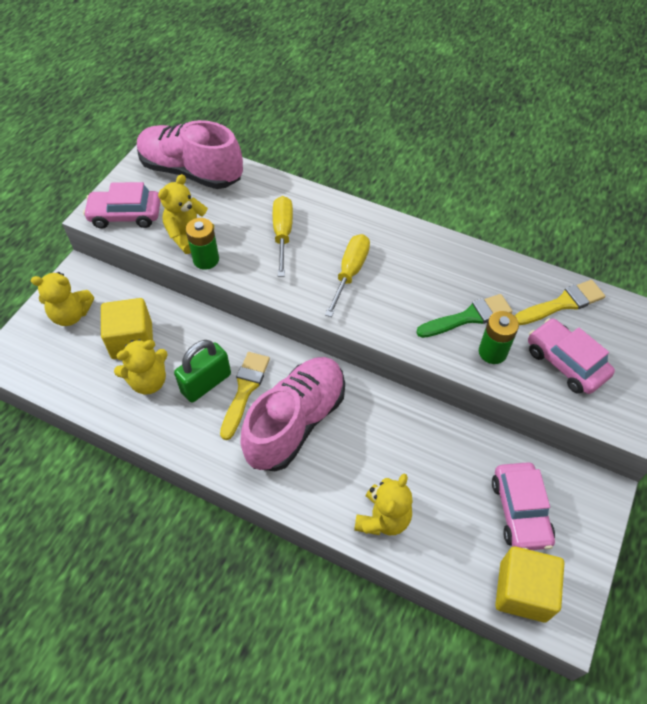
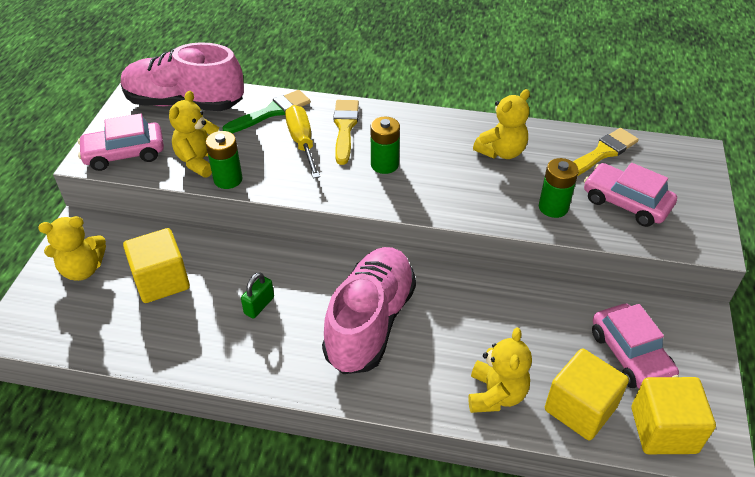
camera: 15 degrees left, 10 degrees down
yellow teddy bear [114,339,168,394] -> yellow teddy bear moved to [473,89,530,159]
green padlock [174,340,231,402] -> green padlock [241,272,274,318], size x0.60
yellow brush [220,352,270,440] -> yellow brush moved to [333,100,359,165]
yellow screwdriver [325,234,370,317] -> green battery [370,117,400,174]
green brush [416,294,512,338] -> green brush moved to [222,90,311,133]
none -> yellow cube [545,349,629,440]

